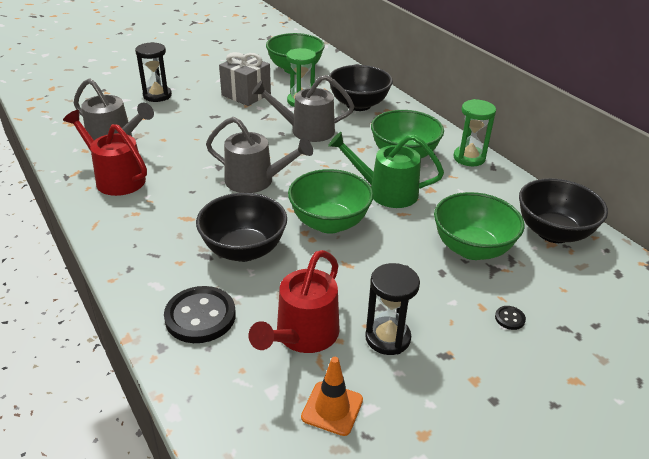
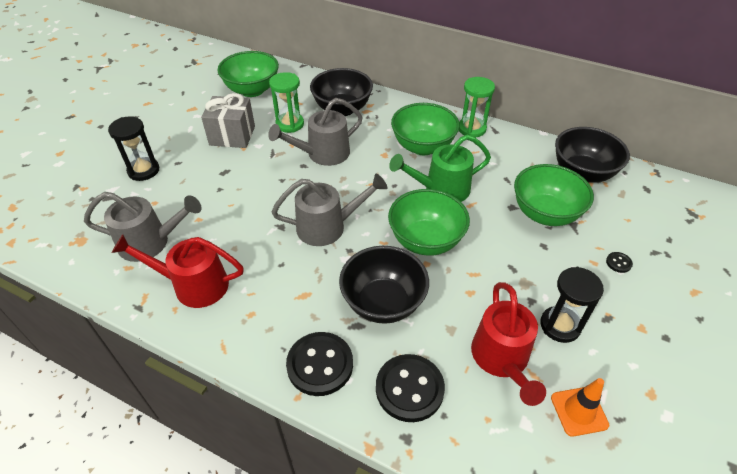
camera: 30 degrees left, 10 degrees up
none -> black button [286,332,353,396]

